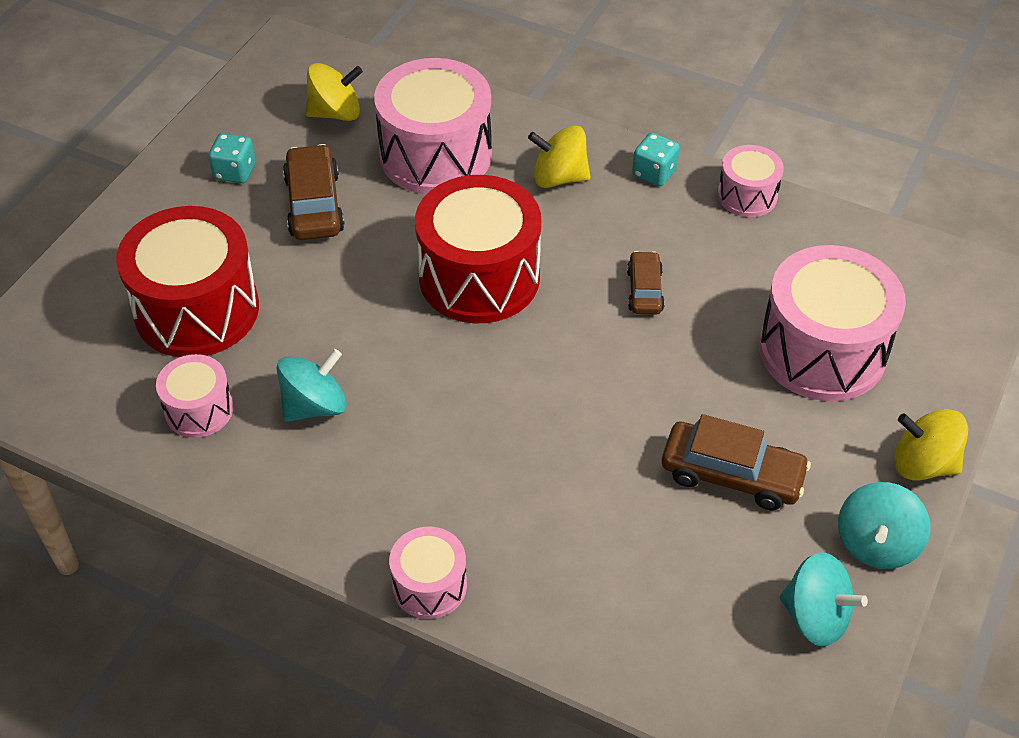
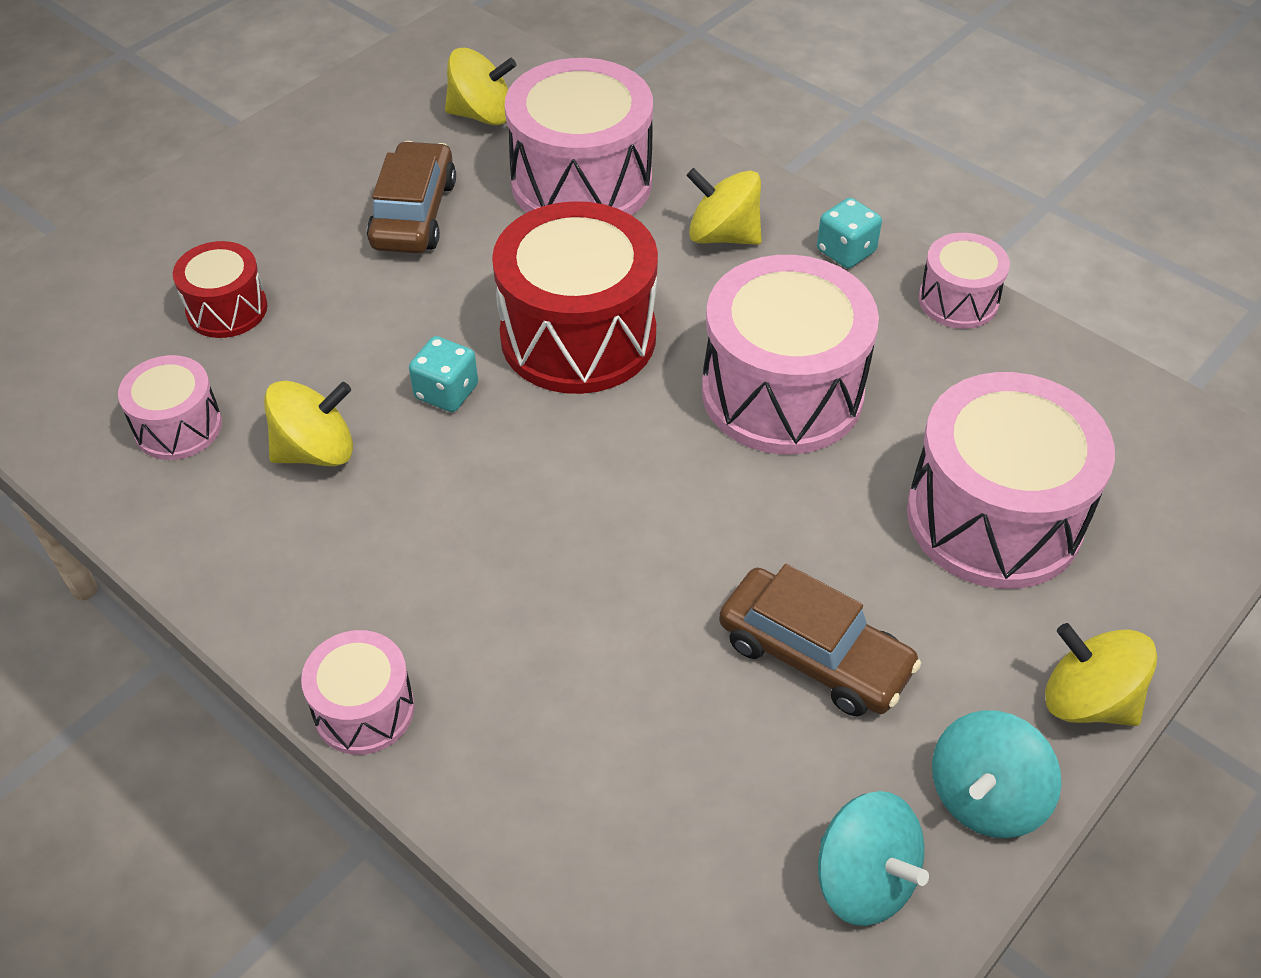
camera: 15 degrees right, 0 degrees up
red drum [116,206,259,357] -> red drum [173,241,268,338], size x0.52
turquoise dice [208,133,256,183] -> turquoise dice moved to [409,336,478,412]
turquoise spinning top [277,349,347,422] -> yellow spinning top [264,381,353,467]
brown car [627,251,665,314] -> pink drum [702,255,879,454]

